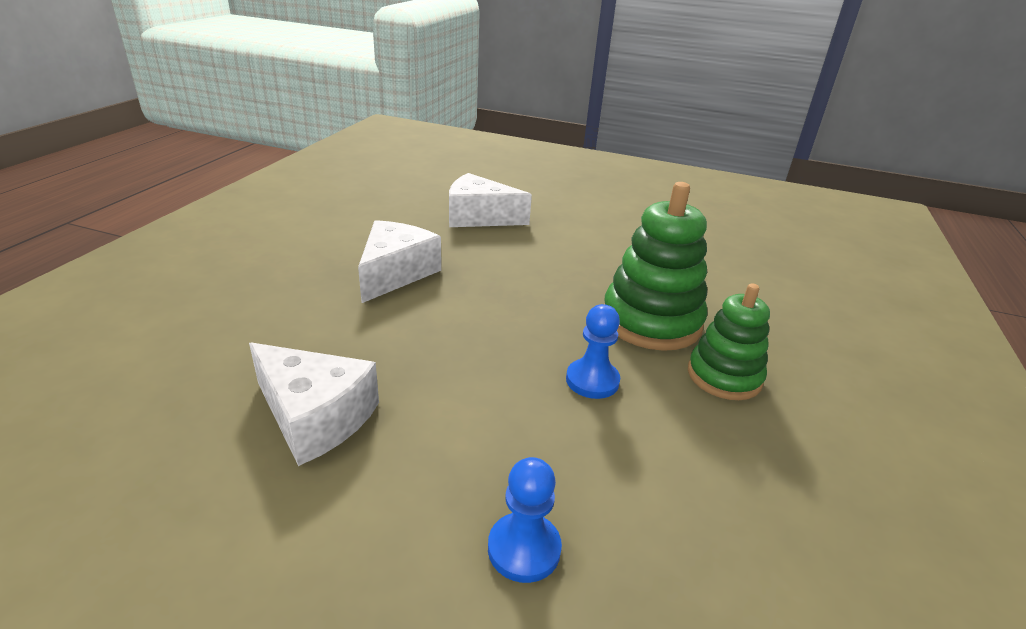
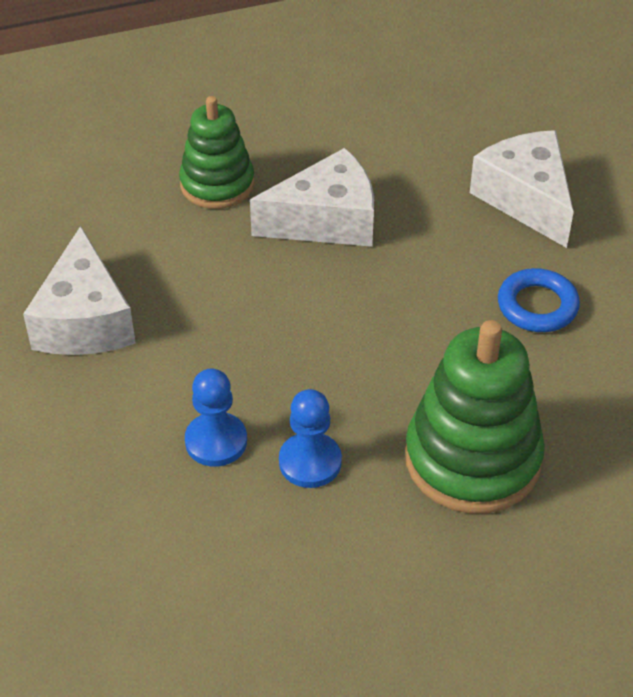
camera: 55 degrees right, 15 degrees up
blue pawn [488,457,562,583] -> blue pawn moved to [185,368,247,467]
green stacking toy [688,283,770,400] -> green stacking toy moved to [179,96,255,209]
none -> blue ring [498,268,580,332]

